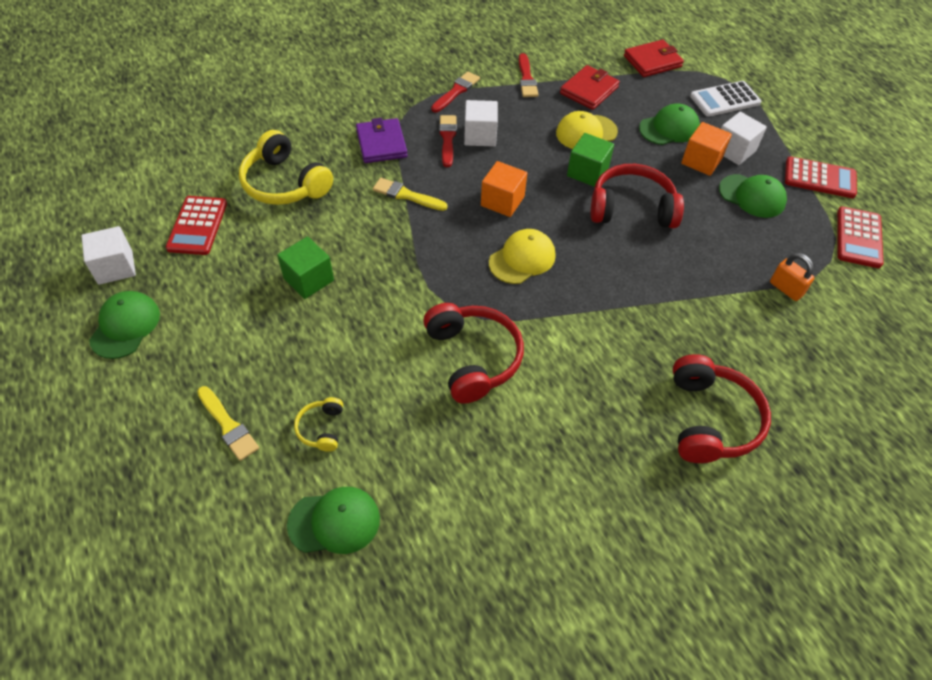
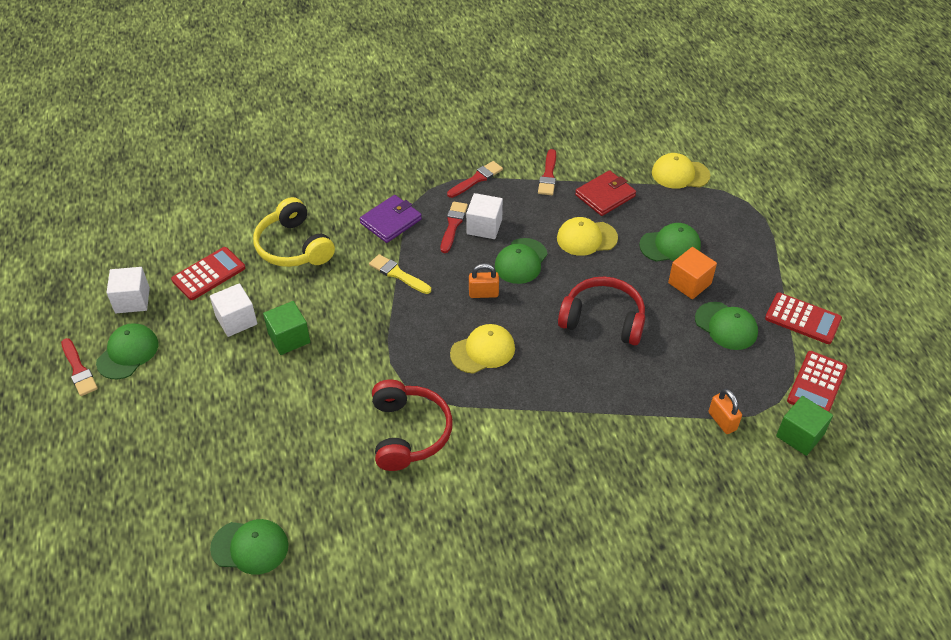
camera: 15 degrees right, 5 degrees down
red calculator [166,196,227,255] -> red calculator turned 150 degrees counterclockwise [171,247,245,300]
yellow brush [197,386,259,461] -> none
yellow headphones [294,397,343,452] -> none
purple wallet [356,118,408,163] -> purple wallet turned 45 degrees clockwise [360,195,422,243]
orange cube [481,161,527,217] -> orange padlock [469,263,499,298]
green cube [567,133,614,187] -> green cube moved to [776,396,833,456]
red wallet [624,40,684,77] -> yellow cap [652,153,710,189]
red headphones [673,354,771,463] -> none
white calculator [690,81,761,117] -> none
white cube [721,112,767,165] -> white cube moved to [210,283,257,337]
none -> red brush [61,338,98,396]
none -> green cap [495,238,548,284]

